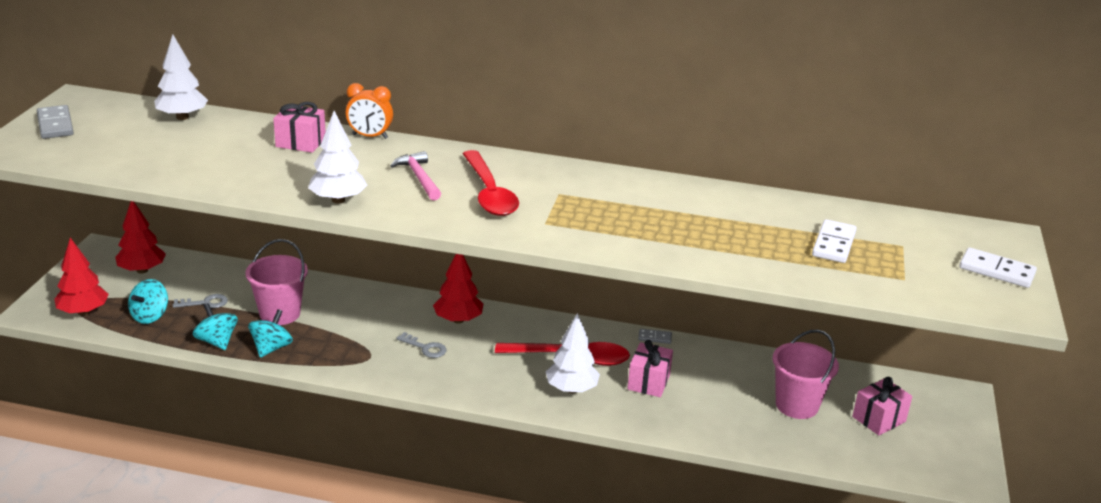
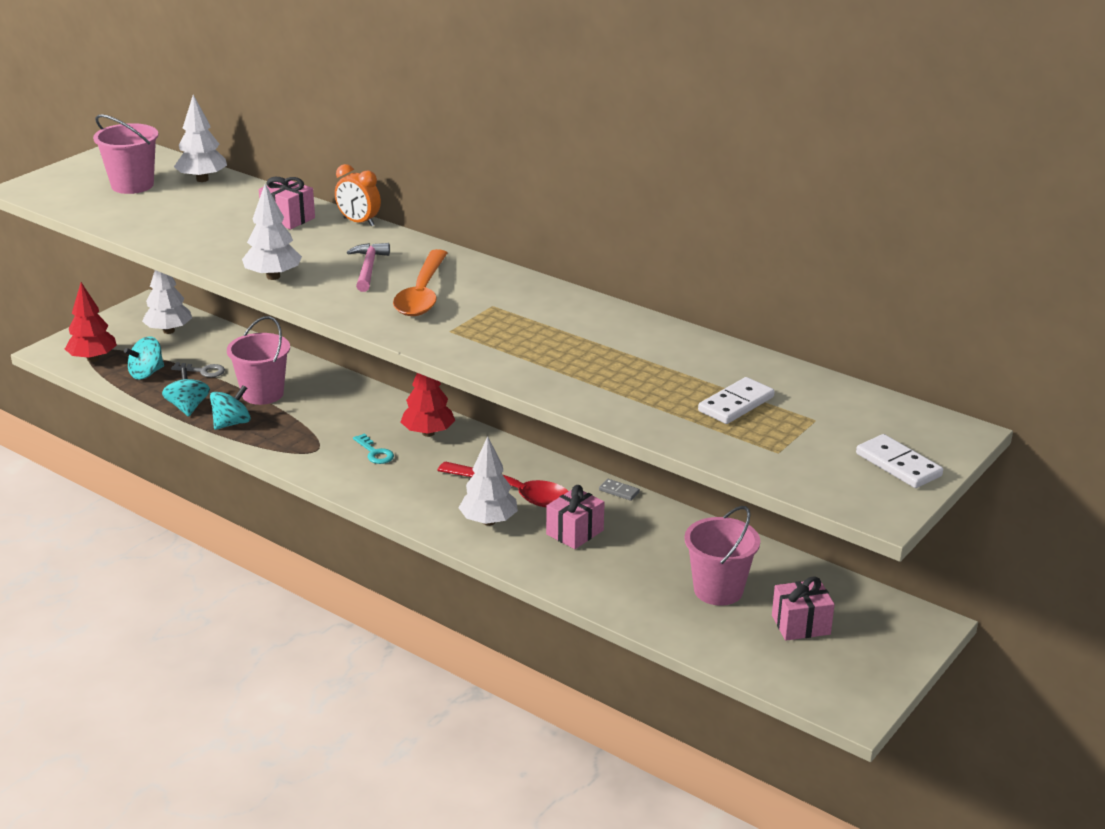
camera: 25 degrees right, 0 degrees up
grey domino [37,105,74,139] -> none
red tree [115,201,166,274] -> white tree [142,270,192,334]
grey key [396,332,446,358] -> turquoise key [353,433,394,464]
red spoon [463,150,519,216] -> orange spoon [393,249,447,316]
none -> pink bucket [93,114,159,194]

